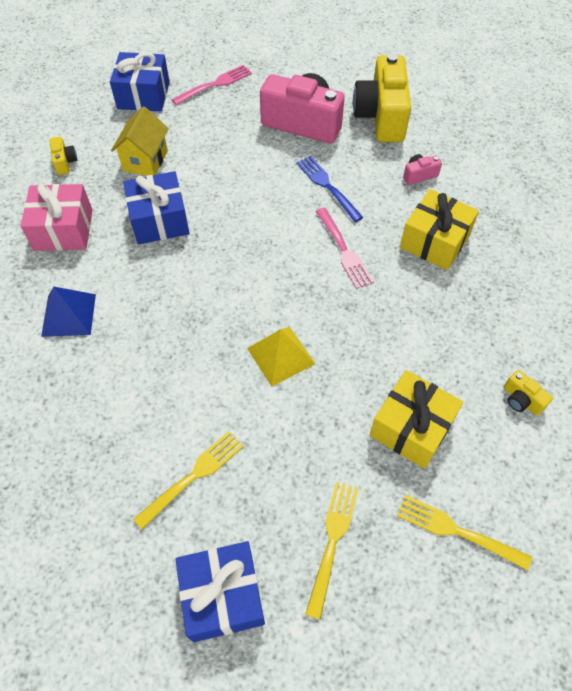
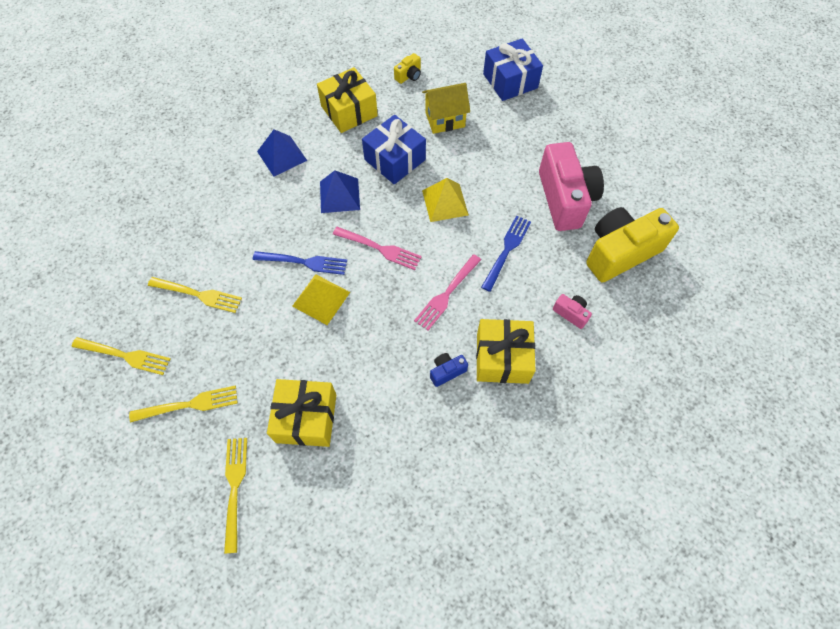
camera: 60 degrees right, 5 degrees up
pink gift [21,183,92,251] -> yellow gift [317,67,378,133]
pink fork [172,65,252,105] -> pink fork moved to [333,227,422,270]
blue gift [176,541,265,642] -> yellow fork [72,337,171,375]
yellow camera [503,370,553,416] -> none
none -> blue fork [253,251,347,275]
none -> blue pyramid [320,170,360,213]
none -> yellow pyramid [422,178,469,222]
none -> blue camera [430,353,468,387]

